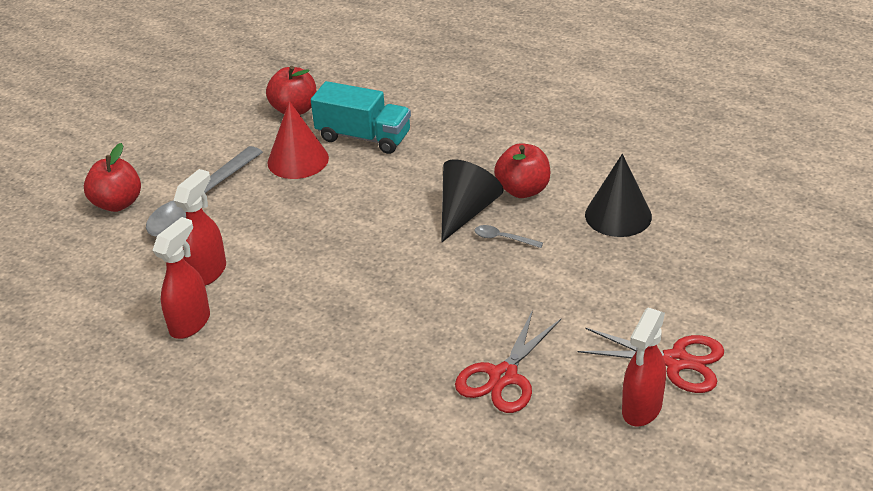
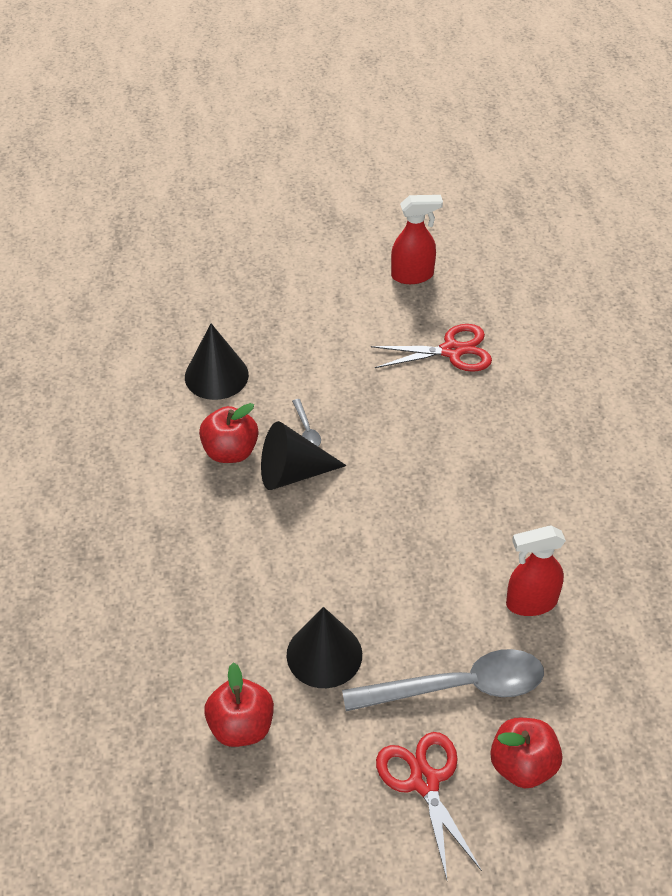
camera: 130 degrees left, 10 degrees up
red spray bottle [152,217,210,339] -> none
red cone [268,101,329,179] -> black cone [287,607,362,688]
turquoise truck [311,81,411,154] -> none
red scissors [577,328,724,393] -> red scissors moved to [376,732,482,880]

